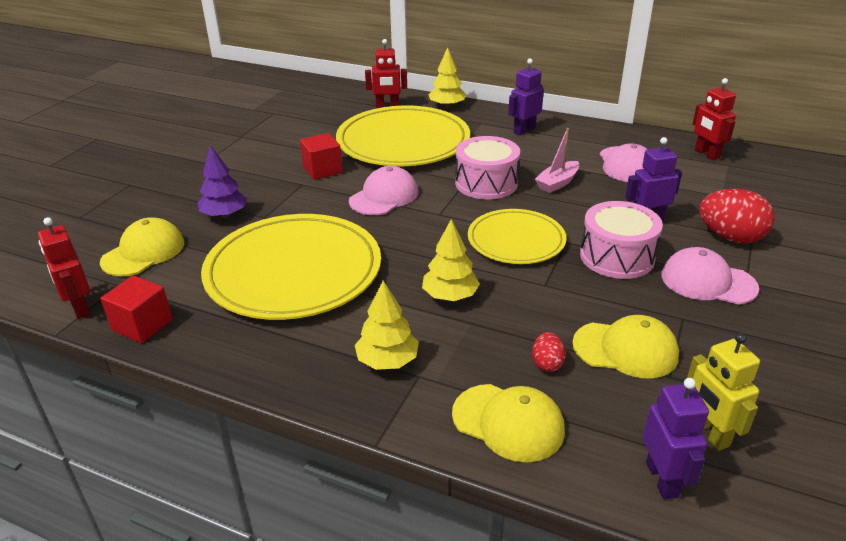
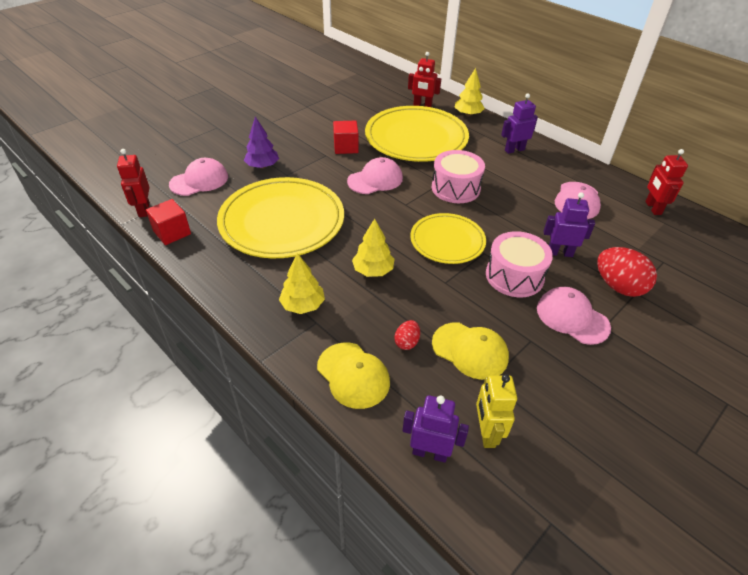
camera: 20 degrees right, 10 degrees up
yellow cap [100,217,185,276] -> pink cap [169,158,228,196]
pink boat [535,128,579,193] -> none
purple robot [643,378,709,499] -> purple robot turned 90 degrees counterclockwise [402,395,469,463]

